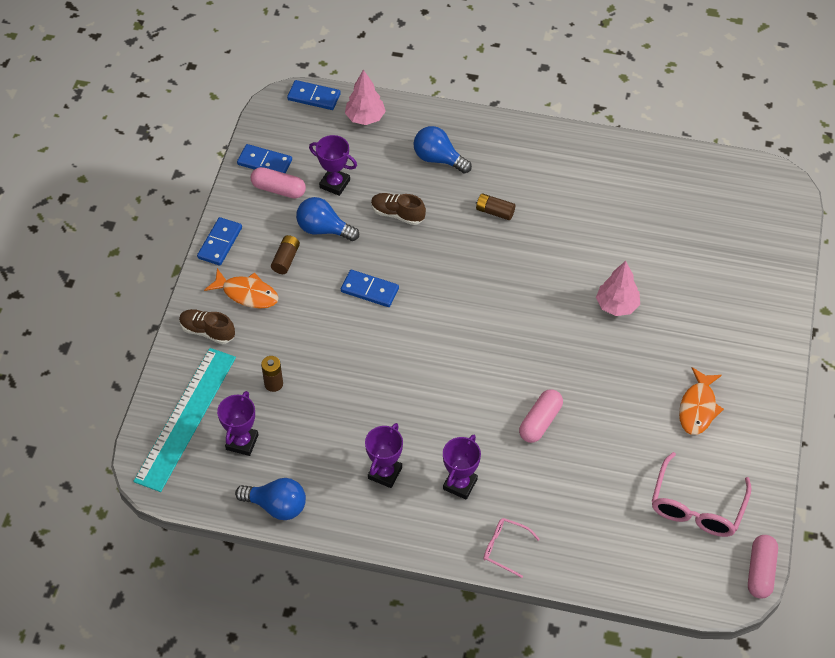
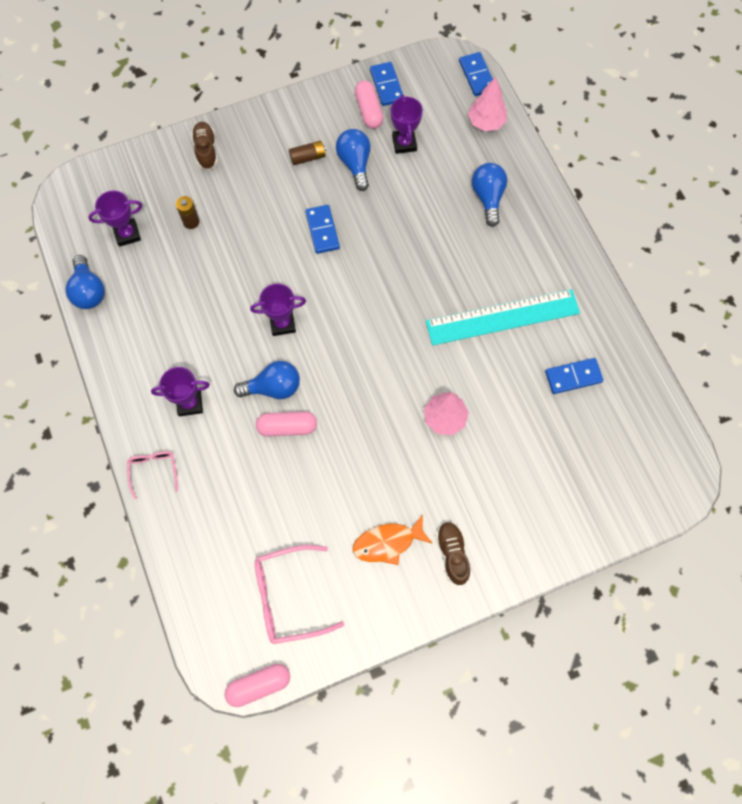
camera: 55 degrees right, 15 degrees up
turquoise ruler [133,348,236,492] -> turquoise ruler moved to [426,289,580,345]
blue domino [197,217,242,265] -> blue domino moved to [545,358,604,394]
orange fish [204,268,279,309] -> none
purple trophy [365,423,403,488] -> purple trophy moved to [250,284,306,336]
brown shoe [371,193,426,225] -> brown shoe moved to [436,521,470,585]
brown battery [476,193,515,220] -> none
none -> blue light bulb [234,361,300,399]

